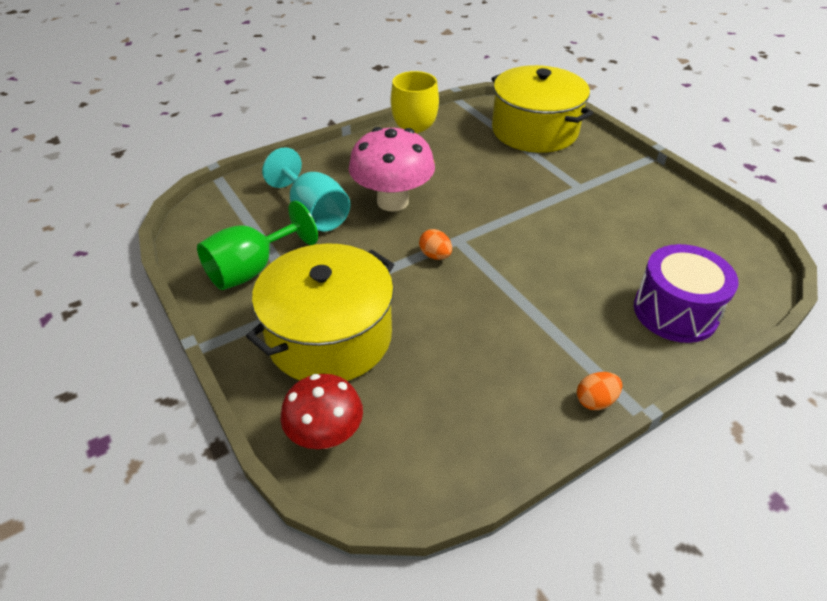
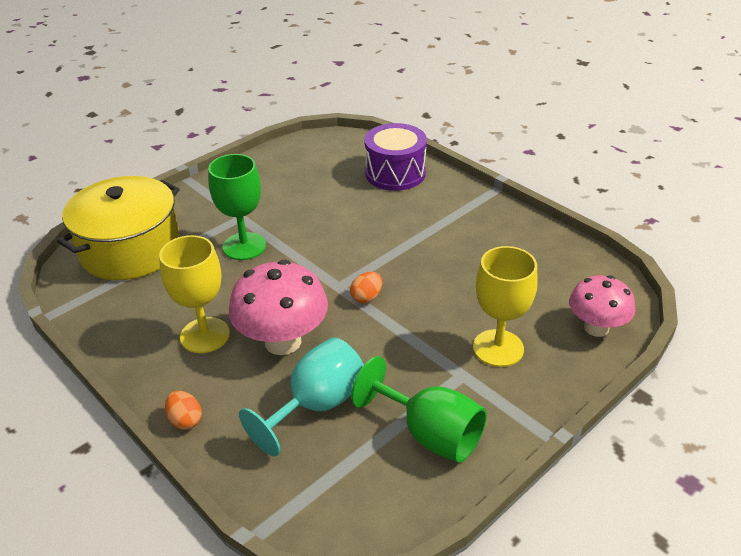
camera: 100 degrees left, 5 degrees down
yellow pot [246,243,394,381] -> yellow goblet [473,246,538,367]
red mushroom [281,374,363,449] -> pink mushroom [569,275,635,337]
orange egg [577,372,622,410] -> orange egg moved to [165,391,202,430]
none -> green goblet [208,154,266,260]

